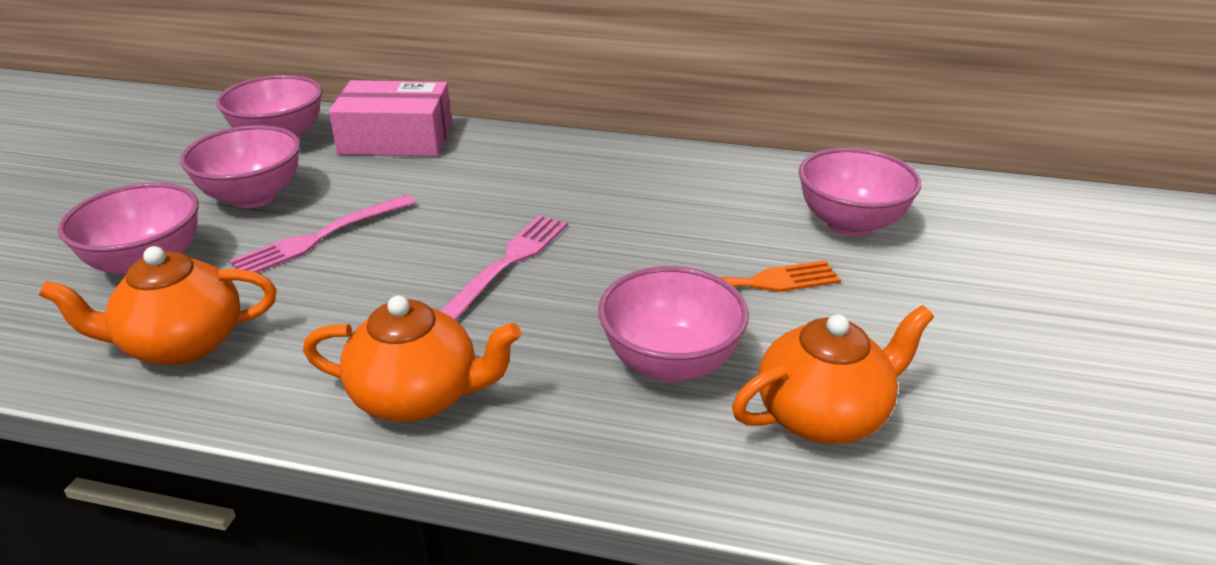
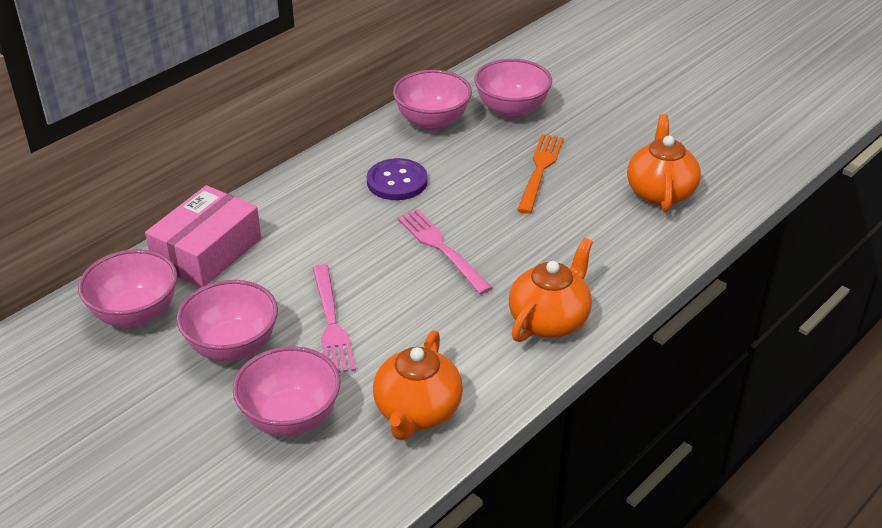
camera: 60 degrees left, 5 degrees up
pink bowl [598,266,749,382] -> pink bowl moved to [393,70,472,131]
none -> purple button [367,158,428,200]

